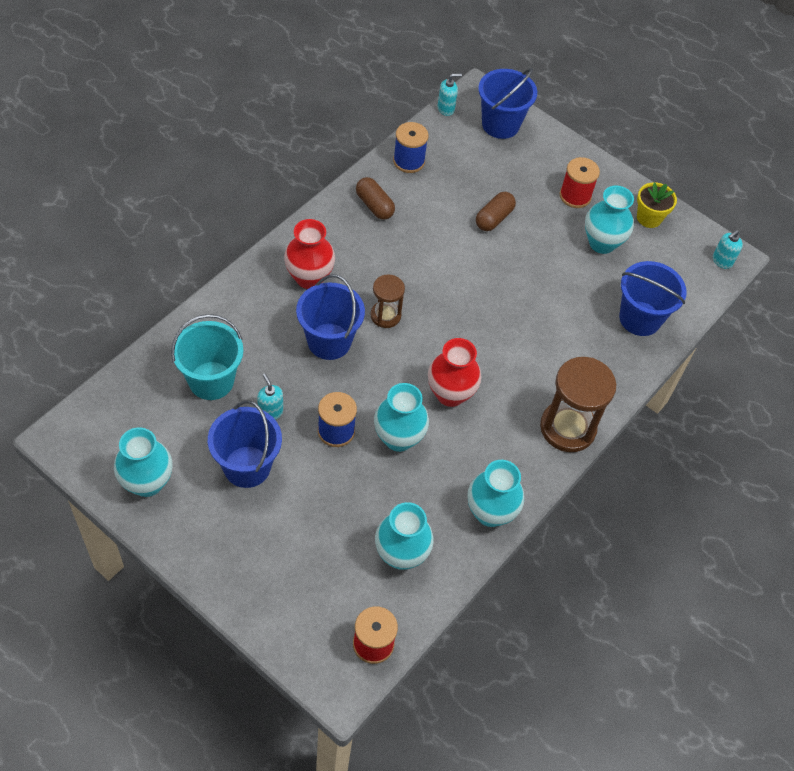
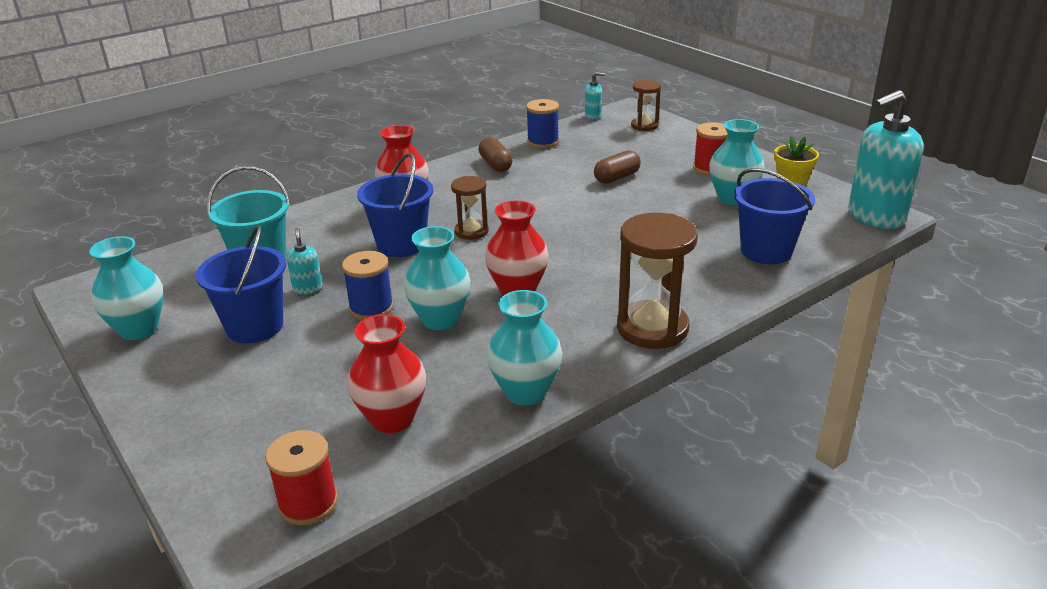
camera: 20 degrees right, 25 degrees down
turquoise vase [375,502,434,570] -> red vase [347,314,426,433]
blue bucket [478,68,537,139] -> brown hourglass [631,80,661,131]
turquoise soap dispenser [713,230,743,269] -> turquoise soap dispenser [848,90,924,229], size x2.30

